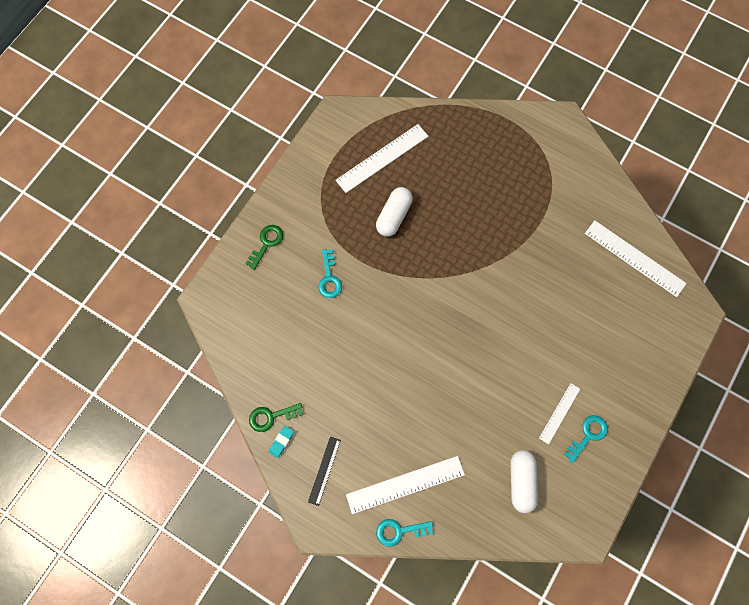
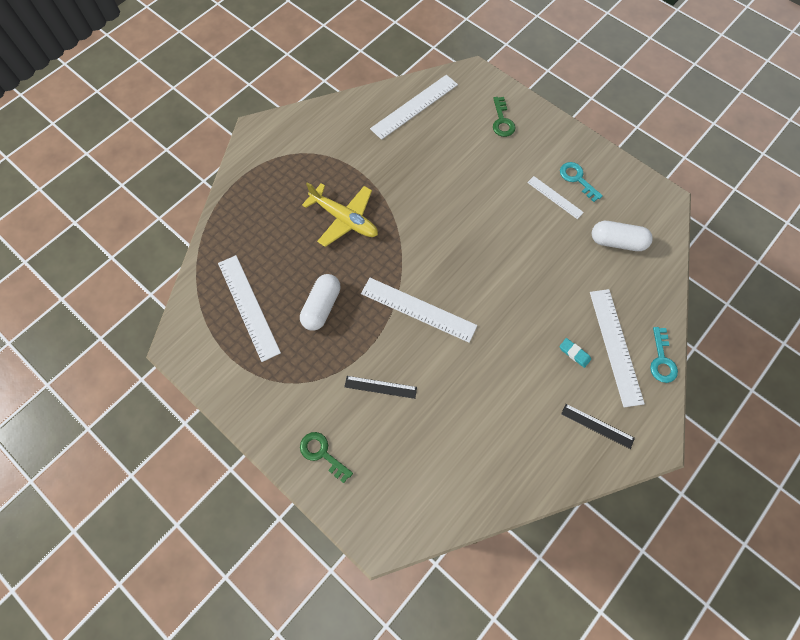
camera: 80 degrees left, 5 degrees down
green key [249,403,303,432] -> green key moved to [493,97,516,137]
turquoise eraser [269,426,294,458] -> turquoise eraser moved to [560,338,591,368]
turquoise key [318,249,342,298] -> black ruler [344,376,417,399]
white capsule [376,187,413,237] -> white capsule turned 75 degrees clockwise [300,274,341,331]
none -> yellow plane [302,182,378,247]
none -> white ruler [361,278,478,343]

